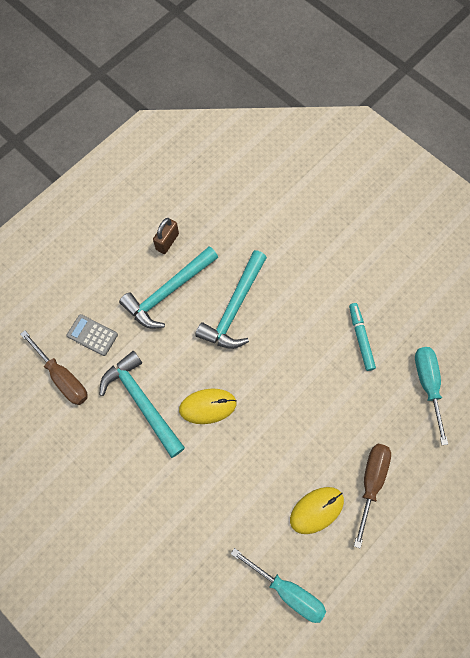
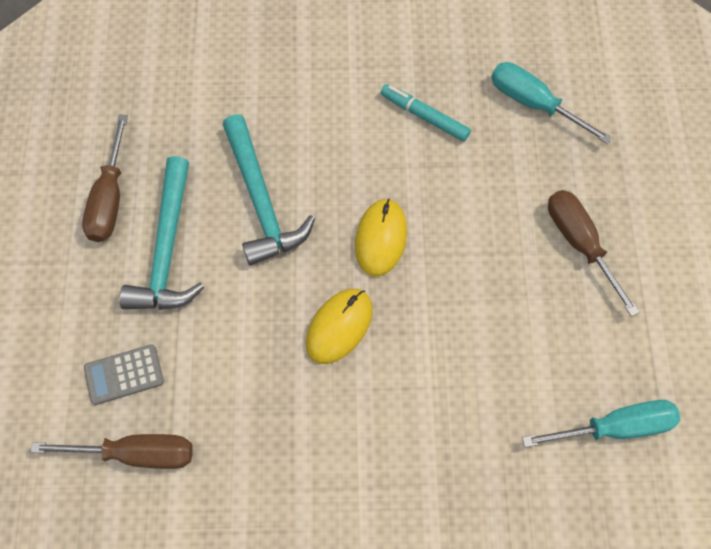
camera: 45 degrees left, 5 degrees down
turquoise hammer [100,351,185,458] -> none
brown padlock [153,218,179,254] -> brown screwdriver [82,115,128,242]
yellow mouse [290,487,344,534] -> yellow mouse moved to [355,198,407,276]

